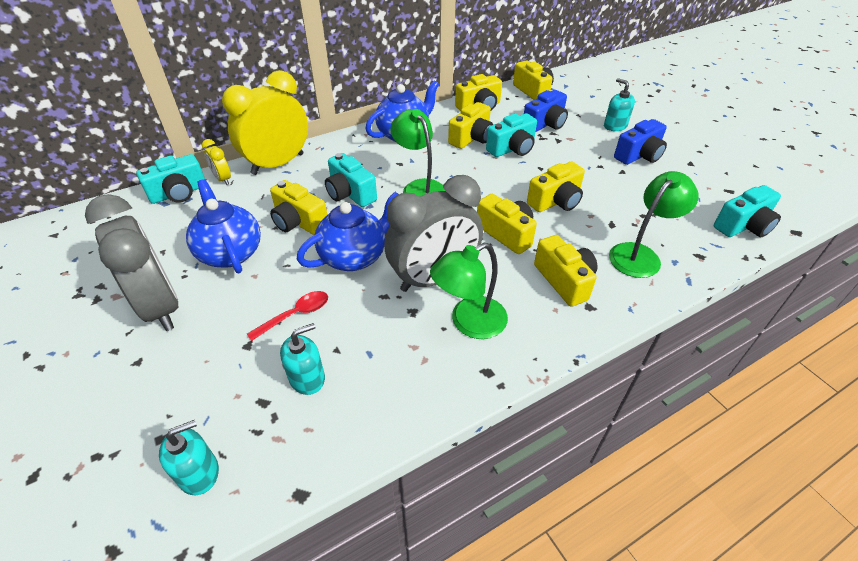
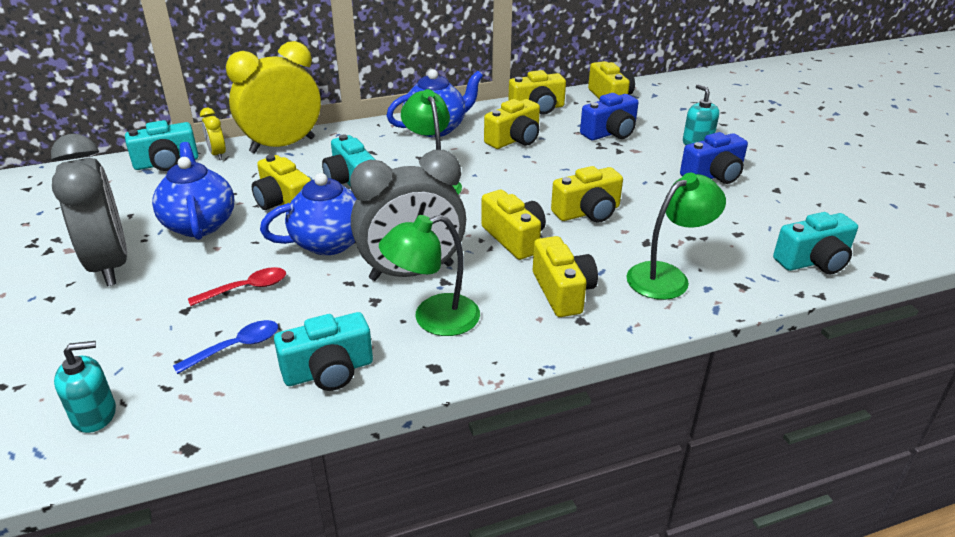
camera: 10 degrees right, 10 degrees down
turquoise soap dispenser [280,323,325,395] -> blue spoon [173,320,278,374]
turquoise camera [486,113,537,157] -> turquoise camera moved to [274,312,373,391]

